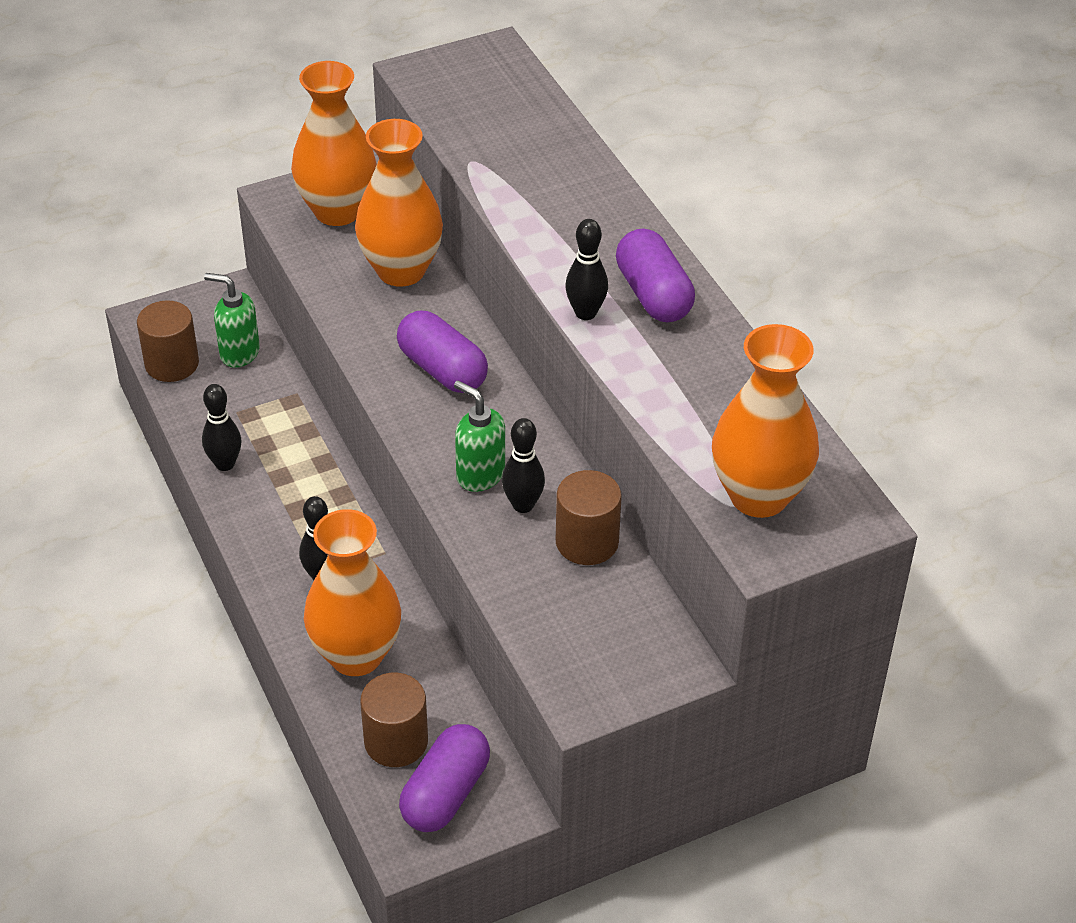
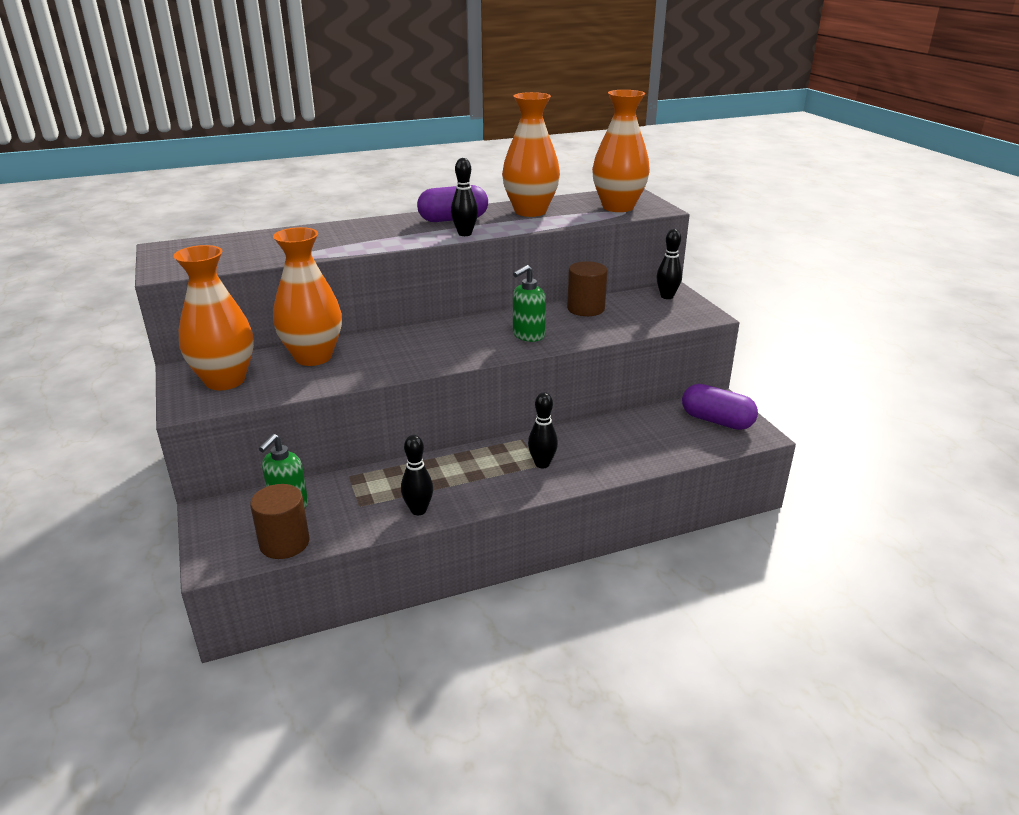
camera: 85 degrees left, 15 degrees down
orange vase [304,509,401,676] -> orange vase moved to [502,92,560,217]
brown cylinder [360,673,428,767] -> none
purple capsule [397,311,488,393] -> none
black bowling pin [502,418,545,513] -> black bowling pin moved to [657,229,682,299]

